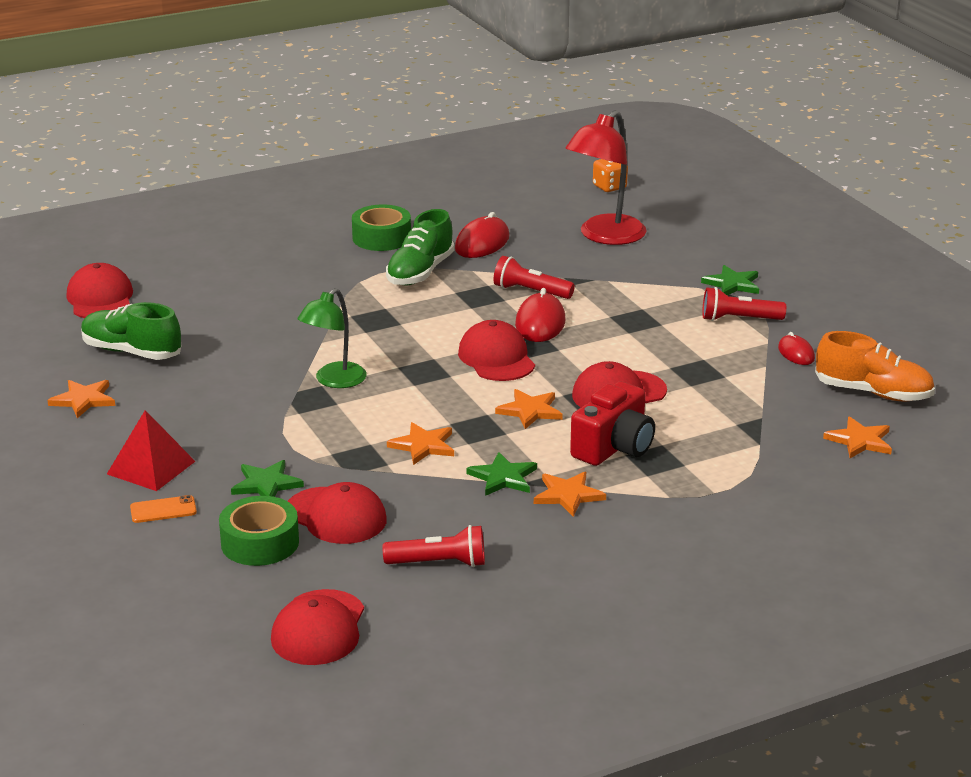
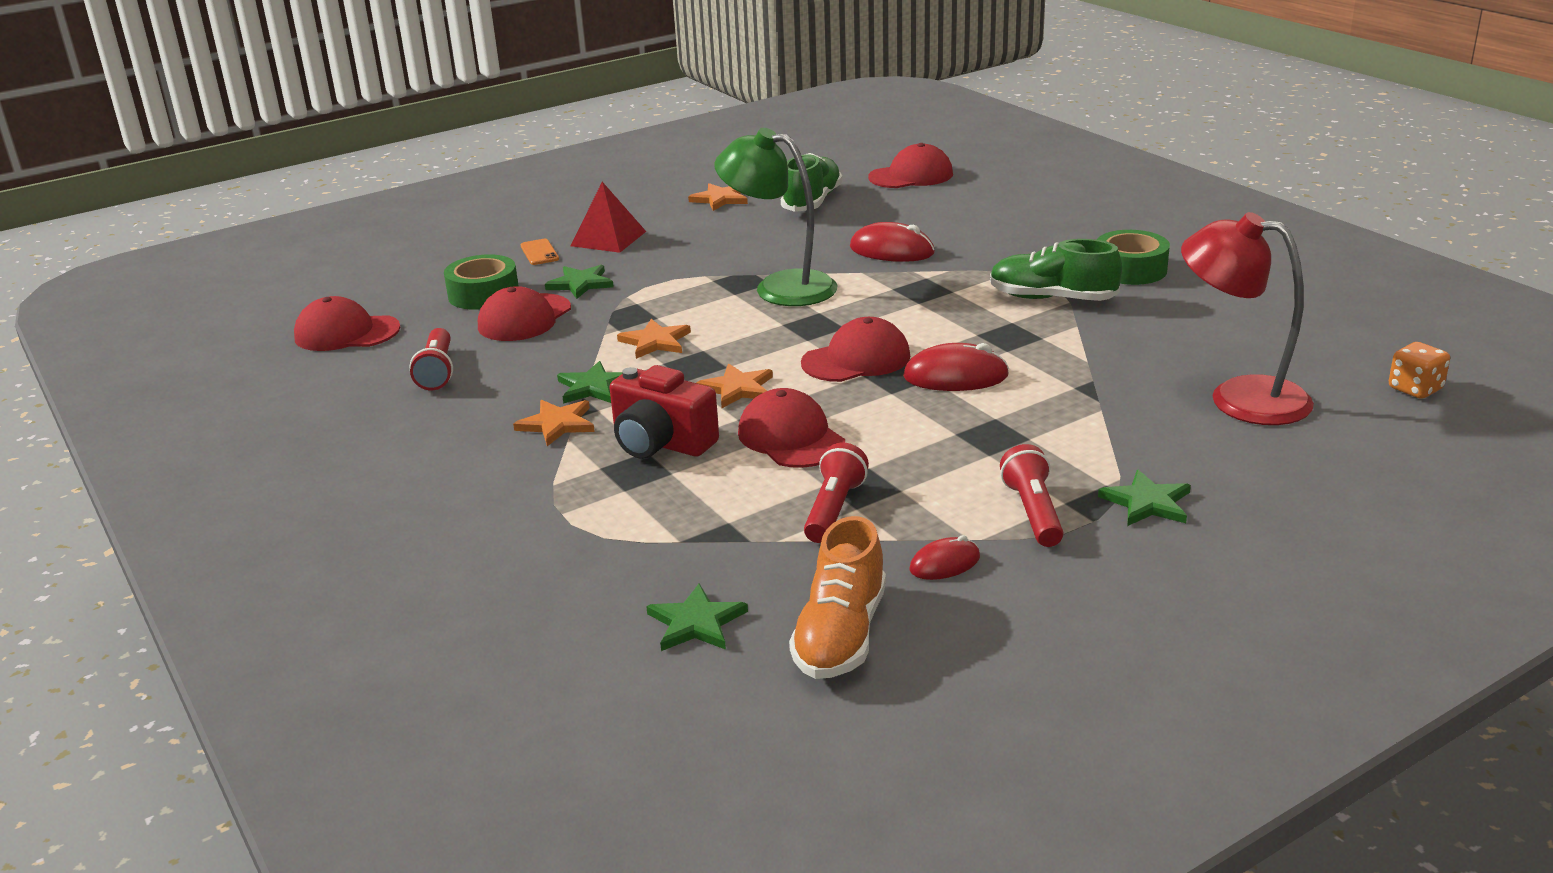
camera: 85 degrees right, 0 degrees up
green lamp [297,288,367,388] -> green lamp [714,128,837,306], size x1.50
red mouse [455,212,510,258] -> red mouse moved to [850,222,935,262]
red flashlight [493,256,575,299] -> red flashlight moved to [804,443,869,543]
orange star [823,417,892,458] -> green star [646,583,748,651]

